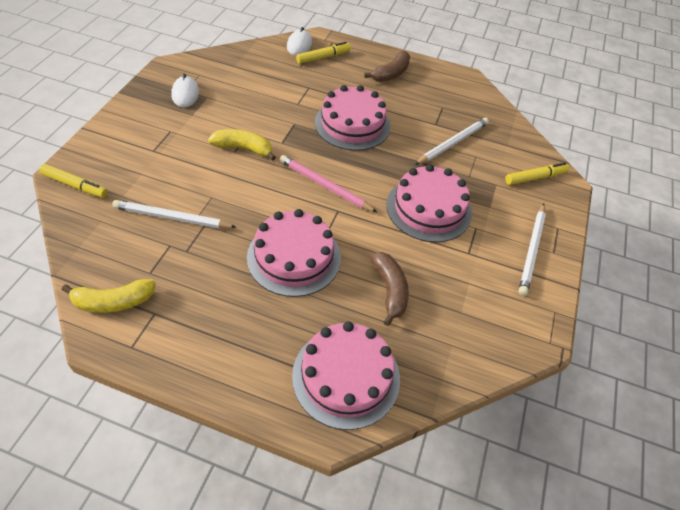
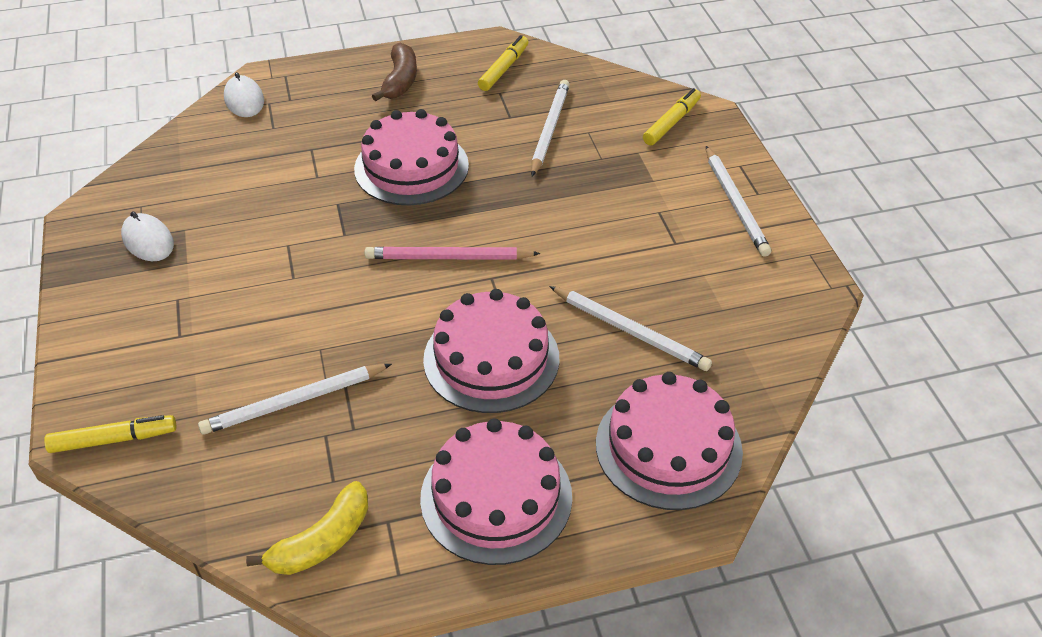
camera: 30 degrees left, 5 degrees down
yellow banana [208,129,276,161] -> none
yellow marker [296,42,351,64] -> yellow marker moved to [478,35,528,91]
brown banana [370,252,409,326] -> white pencil [549,286,712,371]
pink cake [387,164,472,242] -> pink cake moved to [420,418,572,565]

